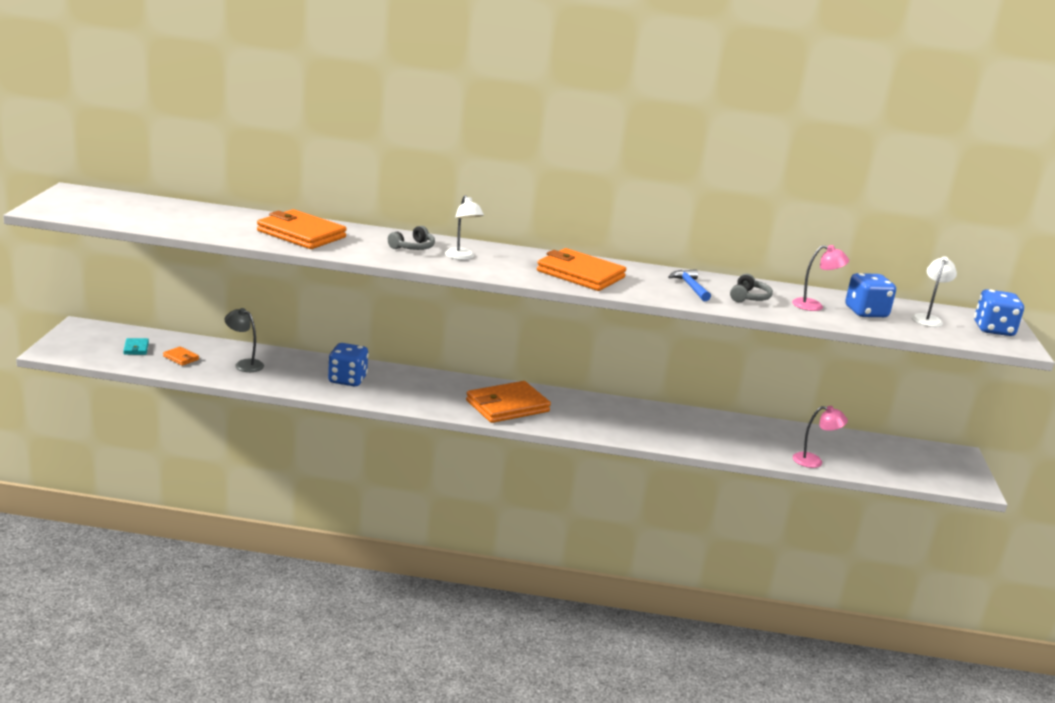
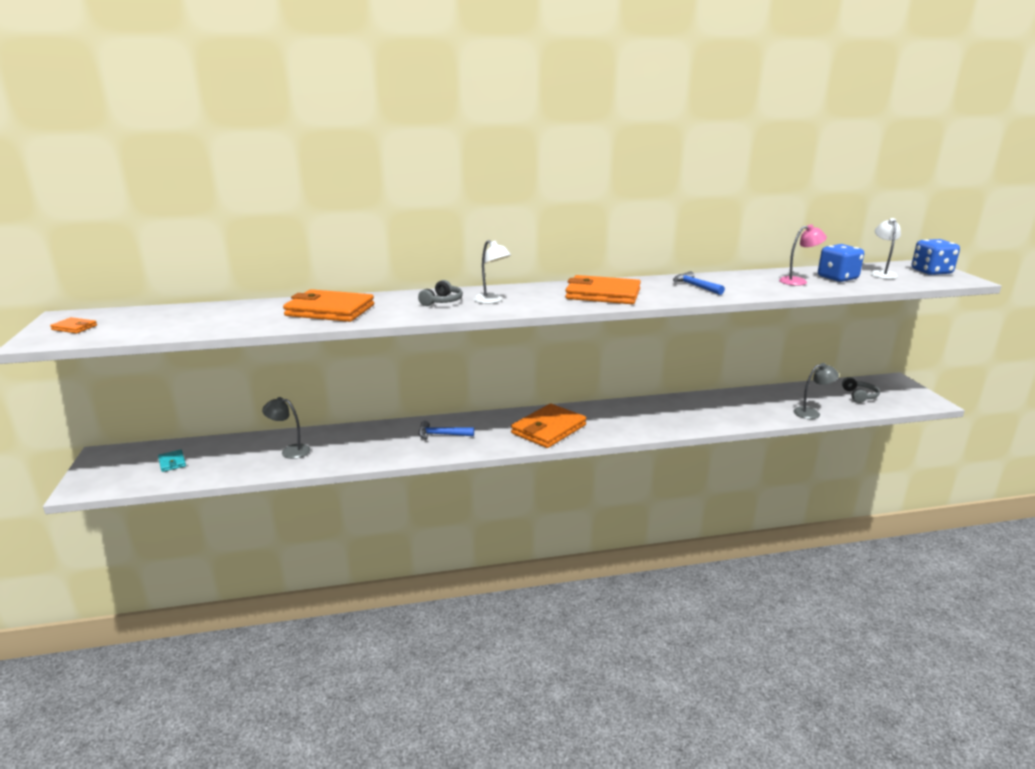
camera: 15 degrees left, 0 degrees up
orange wallet [163,346,199,366] -> orange wallet moved to [50,317,97,333]
blue dice [328,343,369,386] -> none
grey headphones [730,274,773,302] -> grey headphones moved to [842,377,880,403]
pink lamp [793,406,848,468] -> grey lamp [793,363,839,419]
none -> blue hammer [419,421,474,440]

